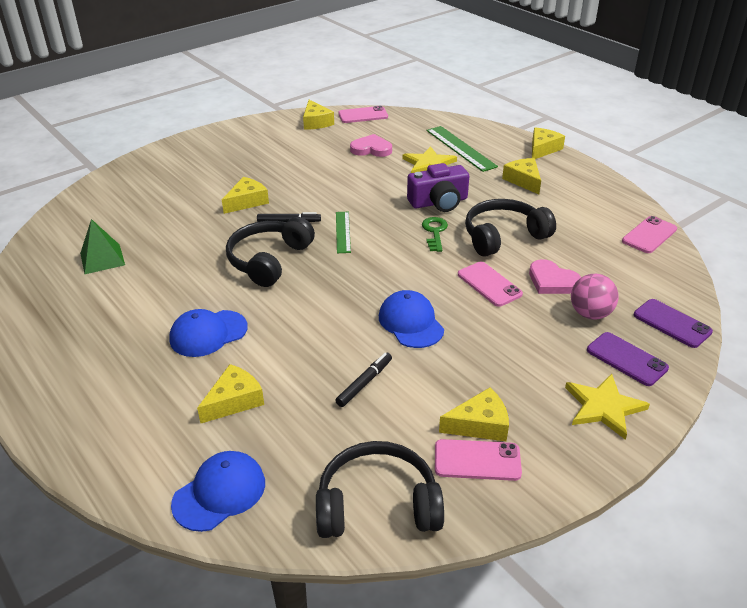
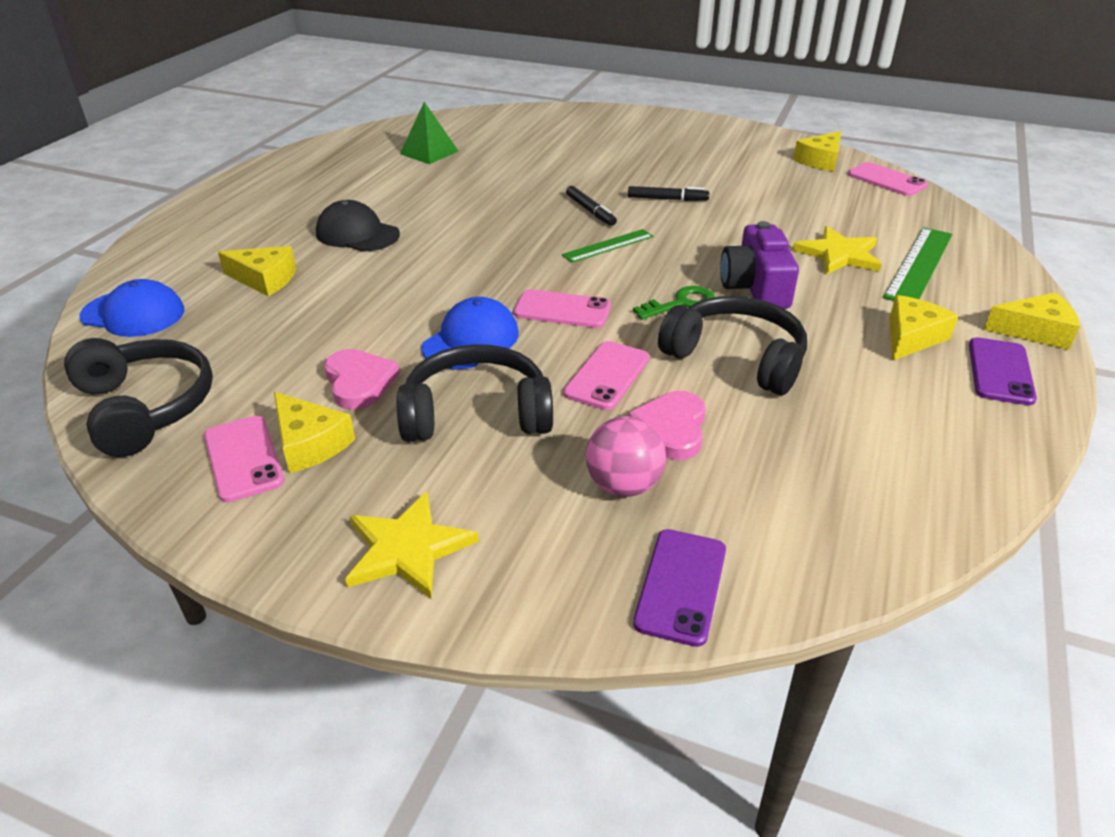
camera: 60 degrees right, 0 degrees up
blue cap [169,309,248,357] -> black cap [316,200,400,252]
yellow cheese [222,177,269,214] -> none
black headphones [226,217,315,287] -> black headphones moved to [397,344,553,442]
black marker [335,353,392,407] -> black marker moved to [628,186,709,201]
pink heart [350,134,392,157] -> pink heart moved to [324,349,400,410]
purple camera [407,163,469,212] -> purple camera turned 45 degrees clockwise [720,221,799,309]
purple phone [587,332,669,386] -> purple phone moved to [969,337,1037,405]
pink phone [622,216,677,253] -> pink phone moved to [514,289,611,328]

